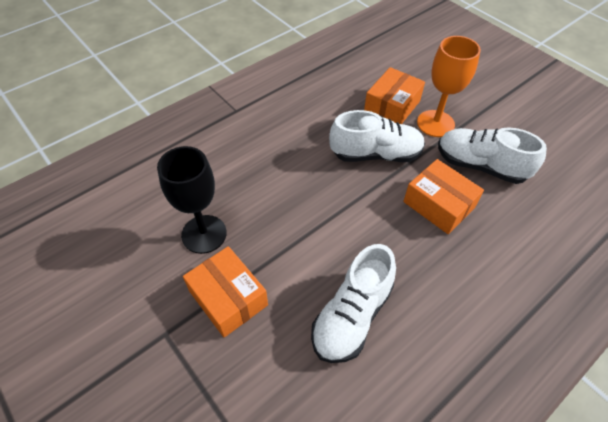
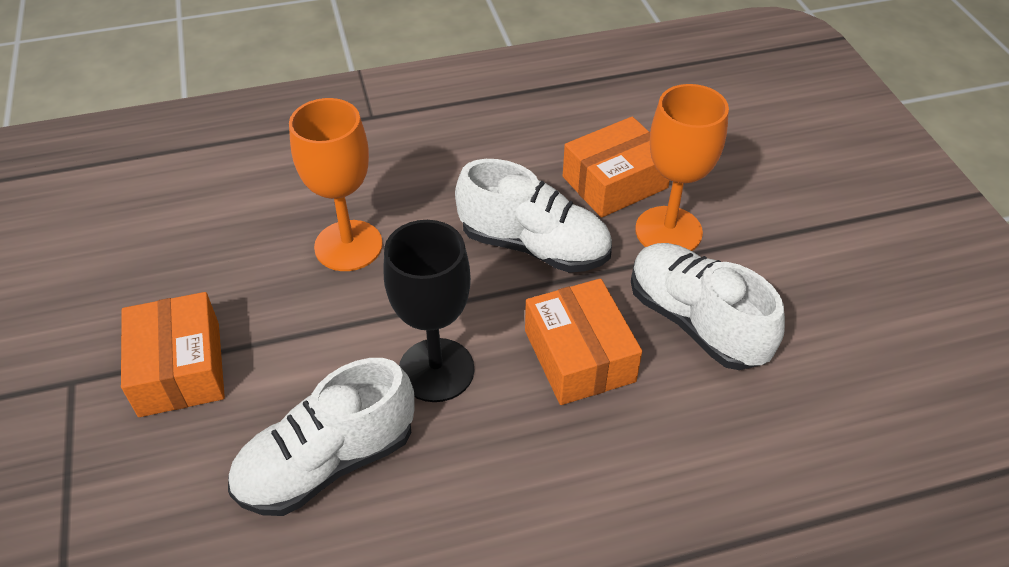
camera: 25 degrees right, 5 degrees down
black goblet [157,146,227,254] -> black goblet moved to [384,220,474,402]
none -> orange goblet [289,98,383,271]

